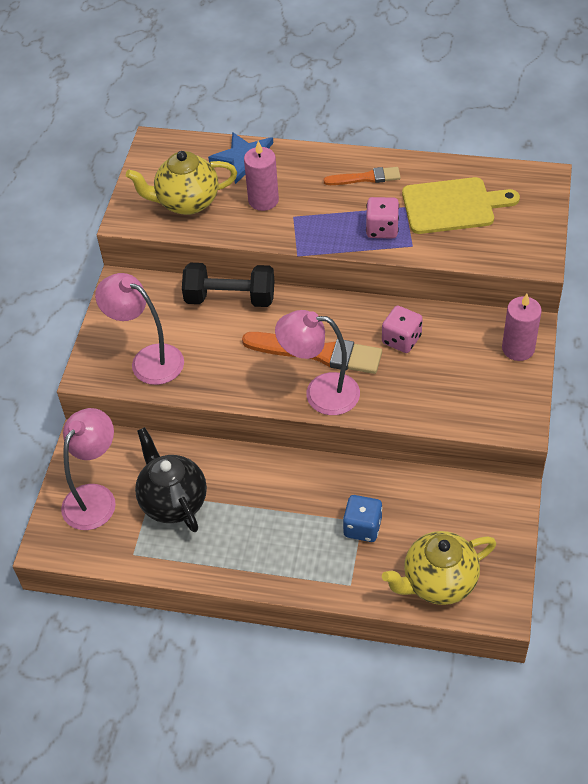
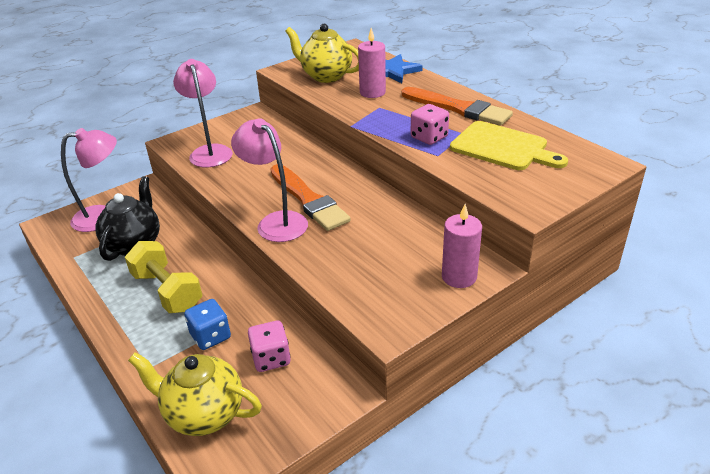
camera: 40 degrees right, 15 degrees down
black dumbbell [182,263,274,307] -> none
orange brush [323,167,401,185] -> orange brush [402,87,513,126], size x1.73
pink dice [382,306,423,353] -> pink dice moved to [248,320,291,372]
none -> yellow dumbbell [125,241,202,313]

